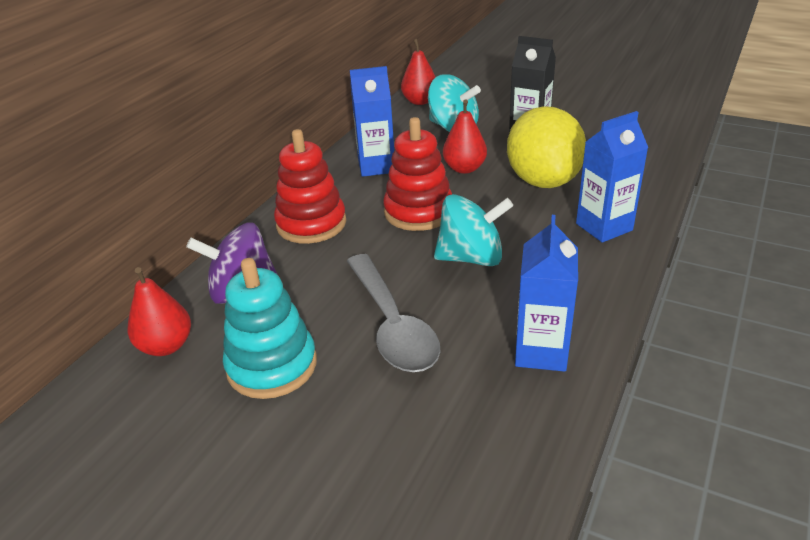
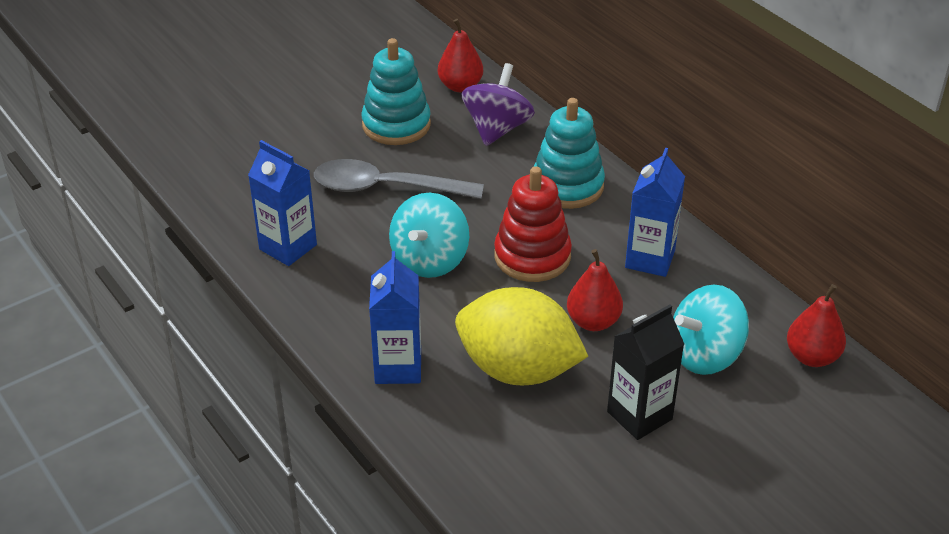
camera: 115 degrees right, 5 degrees up
red stacking toy [274,129,346,244] -> turquoise stacking toy [534,98,605,209]

